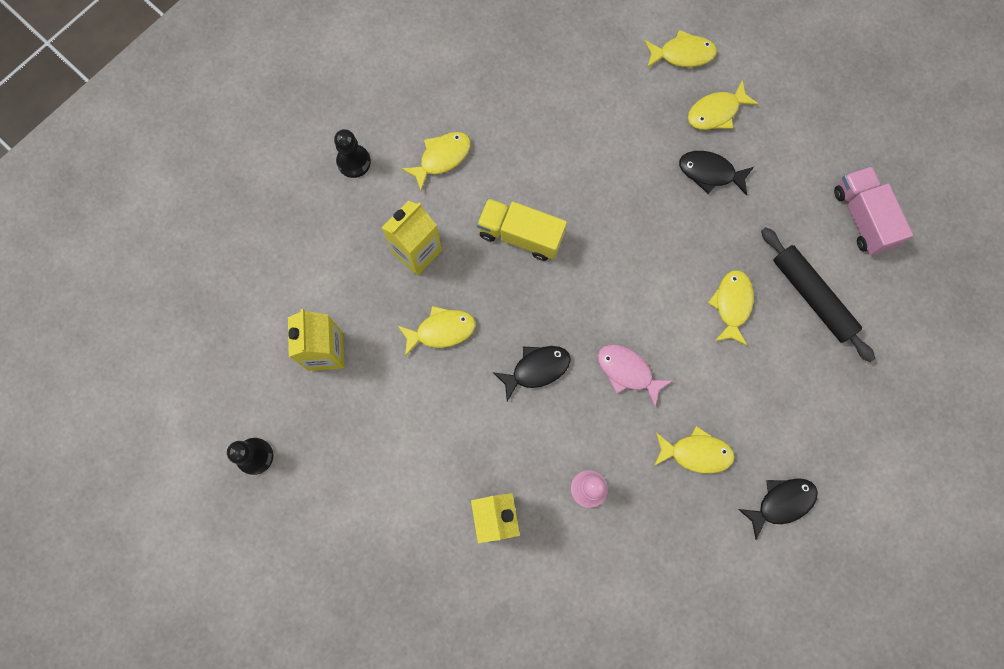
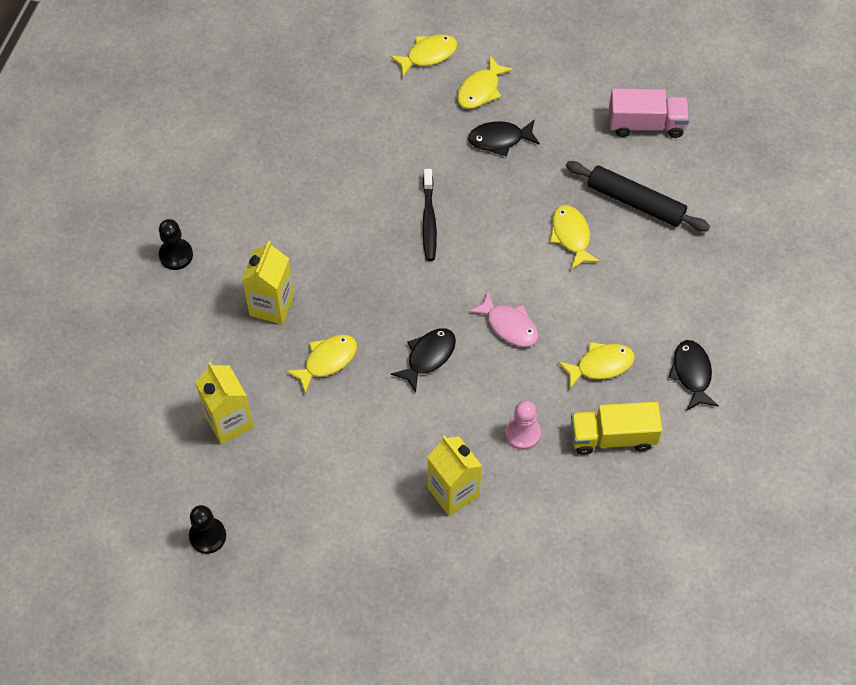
camera: 25 degrees left, 15 degrees down
yellow fish [402,132,471,191] -> none
yellow truck [477,198,567,261] -> yellow truck moved to [571,402,662,455]
pink fish [598,344,672,407] -> pink fish turned 150 degrees counterclockwise [468,291,538,347]
black fish [738,478,818,540] -> black fish turned 45 degrees counterclockwise [668,340,719,411]
pink truck [834,166,913,255] -> pink truck turned 135 degrees clockwise [609,88,689,138]
none -> black toothbrush [422,169,437,261]

